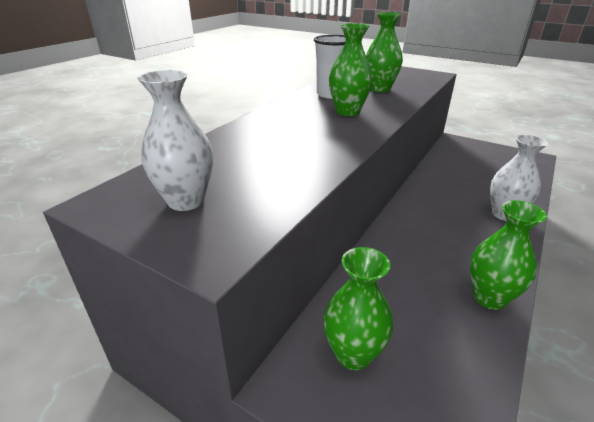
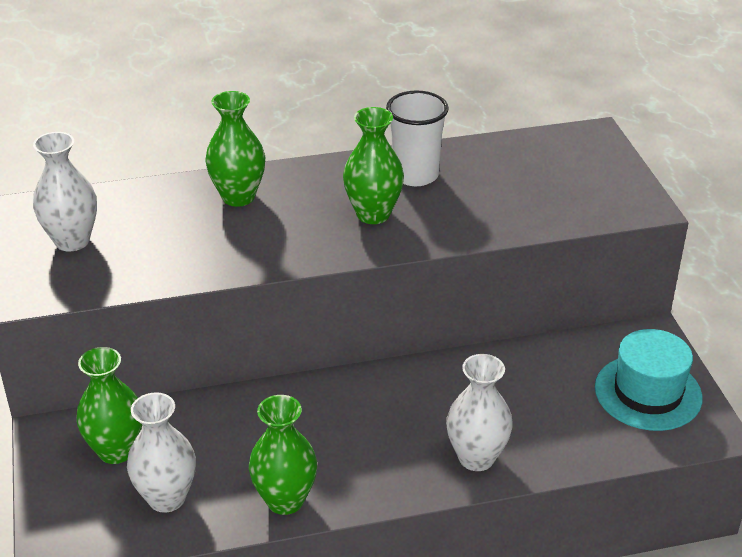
camera: 45 degrees right, 5 degrees up
green vase [366,12,403,92] -> green vase moved to [205,91,265,207]
none -> white vase [127,392,196,513]
none -> turquoise hat [595,329,703,431]

